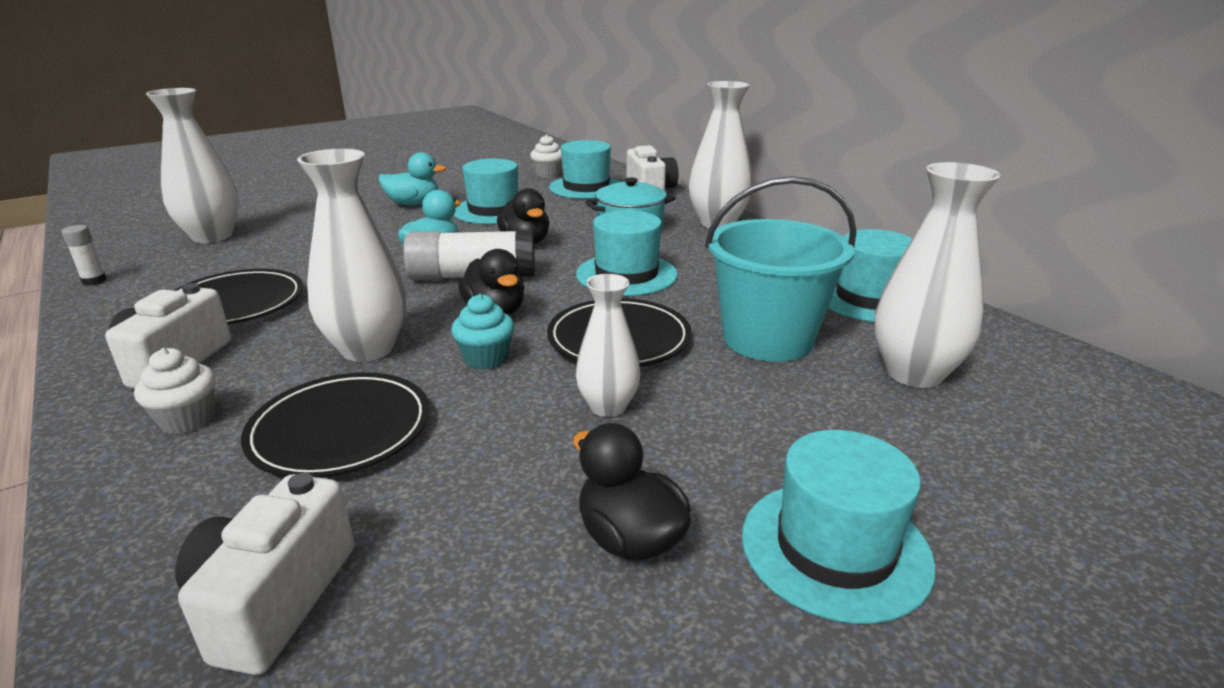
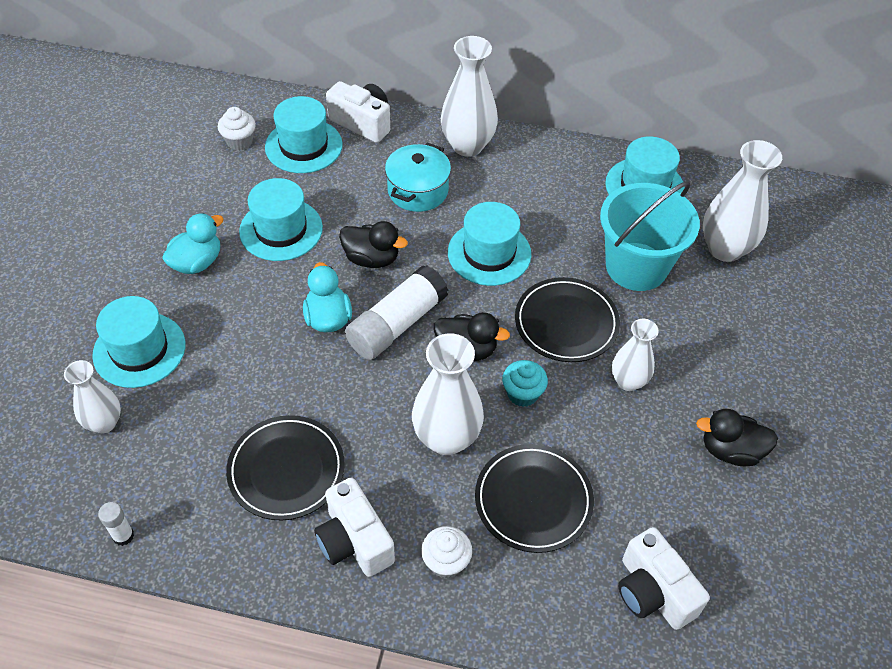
camera: 45 degrees left, 25 degrees up
white vase [146,88,239,243] -> white vase [64,360,121,433], size x0.62
turquoise hat [742,430,936,624] -> turquoise hat moved to [92,296,185,388]

